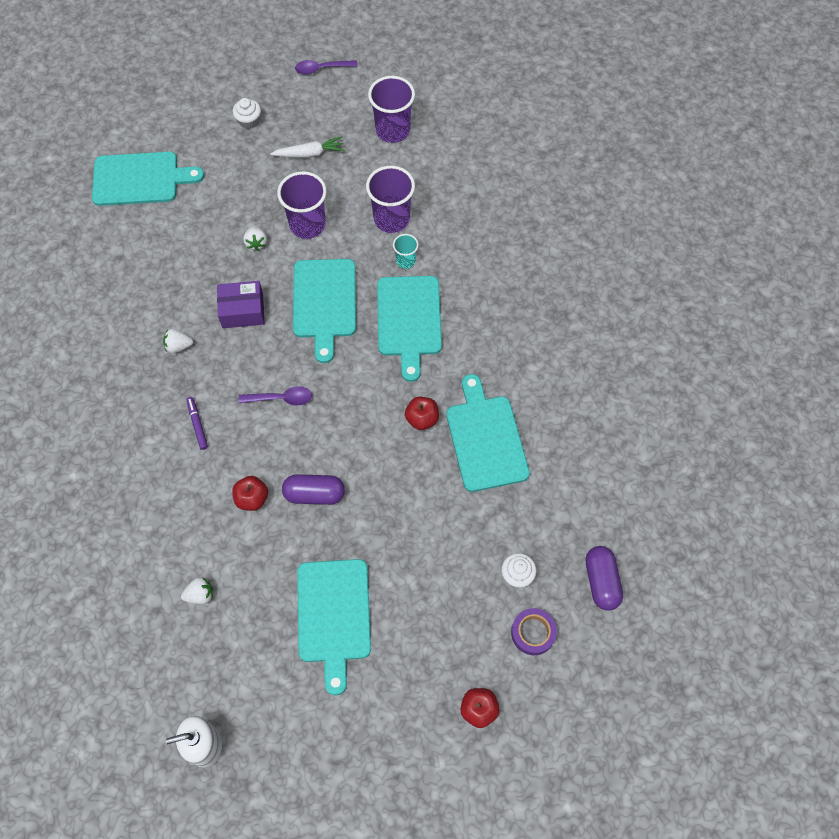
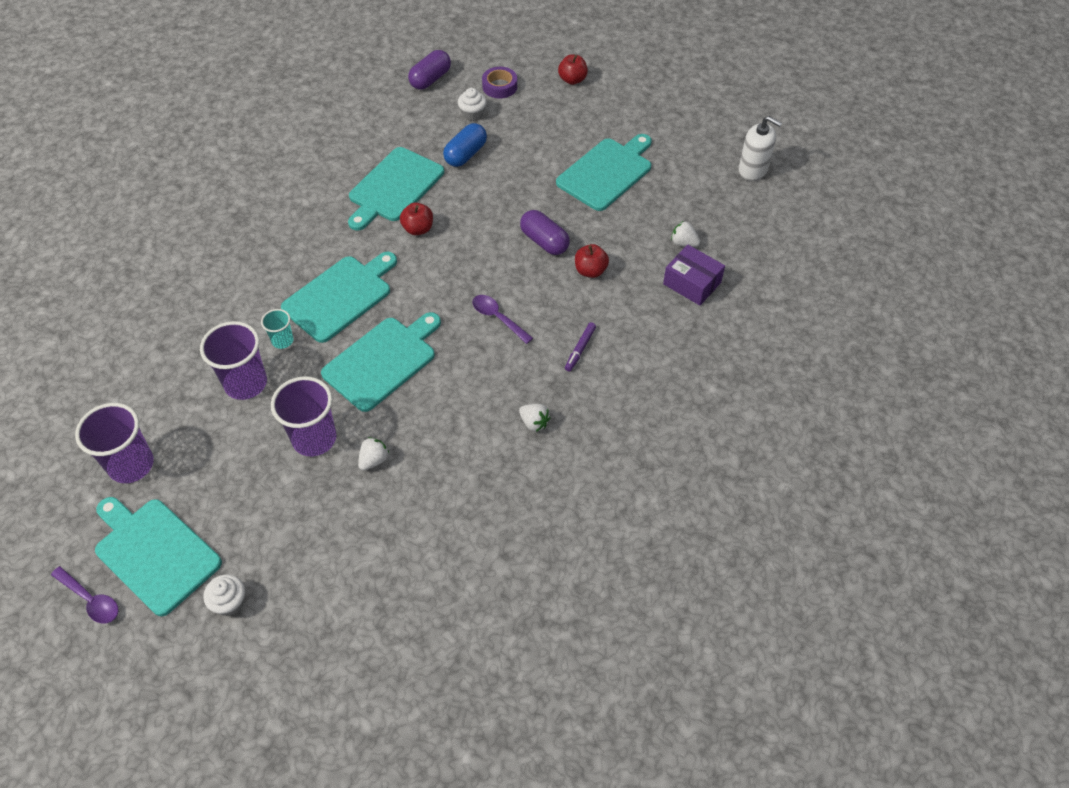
camera: 135 degrees left, 10 degrees down
turquoise cutting board [92,152,204,206] -> turquoise cutting board moved to [95,497,222,616]
purple box [217,281,265,328] -> purple box moved to [663,245,725,306]
white carrot [270,136,345,158] -> none
none -> blue capsule [443,123,487,167]

